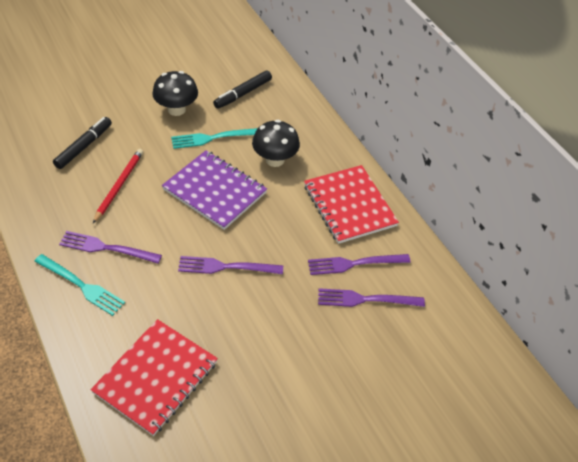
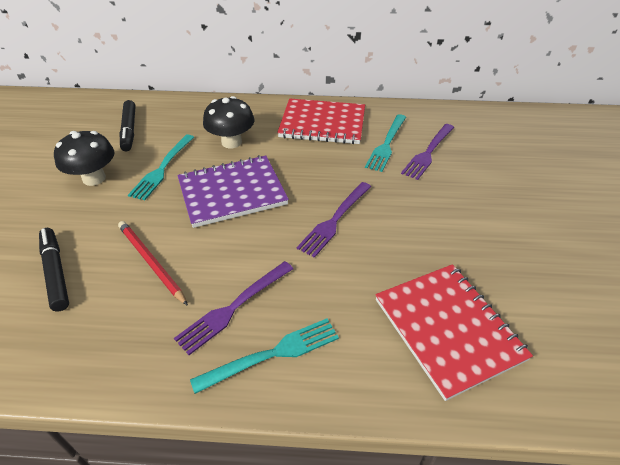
camera: 55 degrees left, 5 degrees down
purple fork [308,254,411,275] -> turquoise fork [365,114,406,172]

